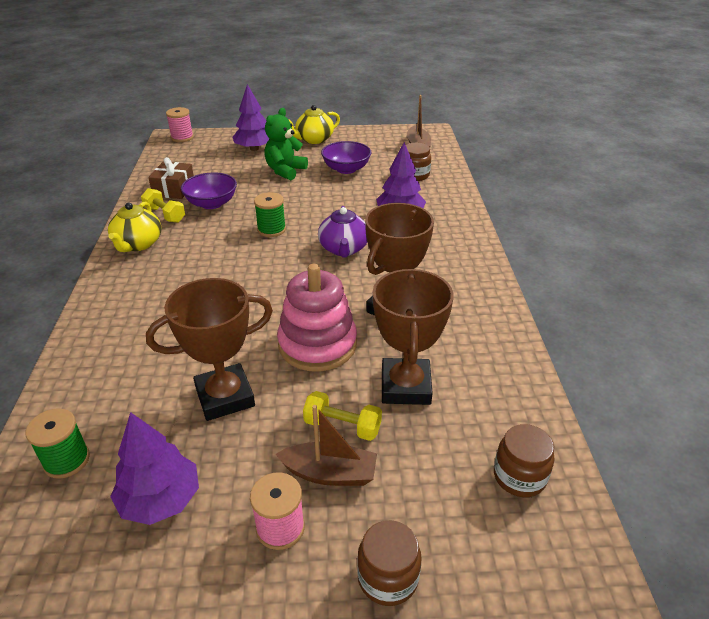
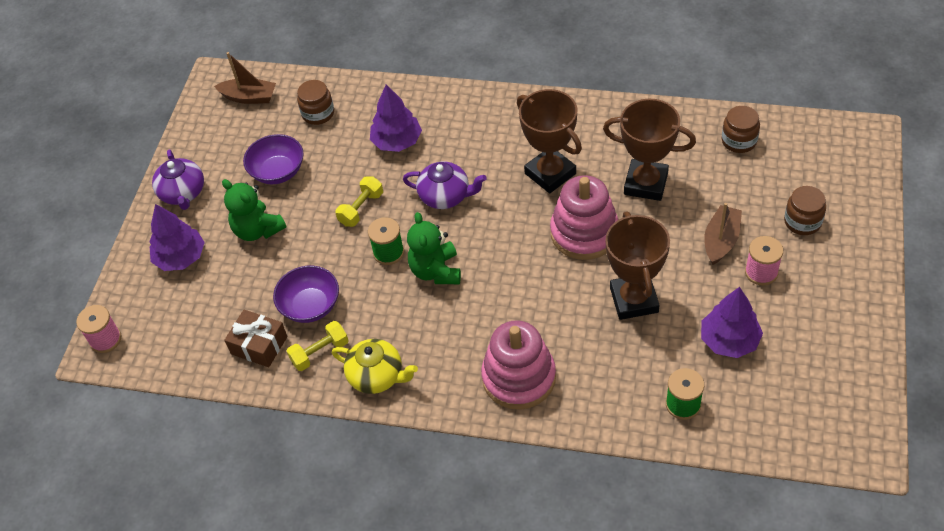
camera: 70 degrees left, 15 degrees up
yellow teapot [288,105,340,144] -> purple teapot [152,149,204,210]
yellow dumbbell [303,391,382,441] -> yellow dumbbell moved to [335,176,383,227]
none -> green teddy bear [407,212,461,284]
none -> pink stacking toy [481,320,556,410]

